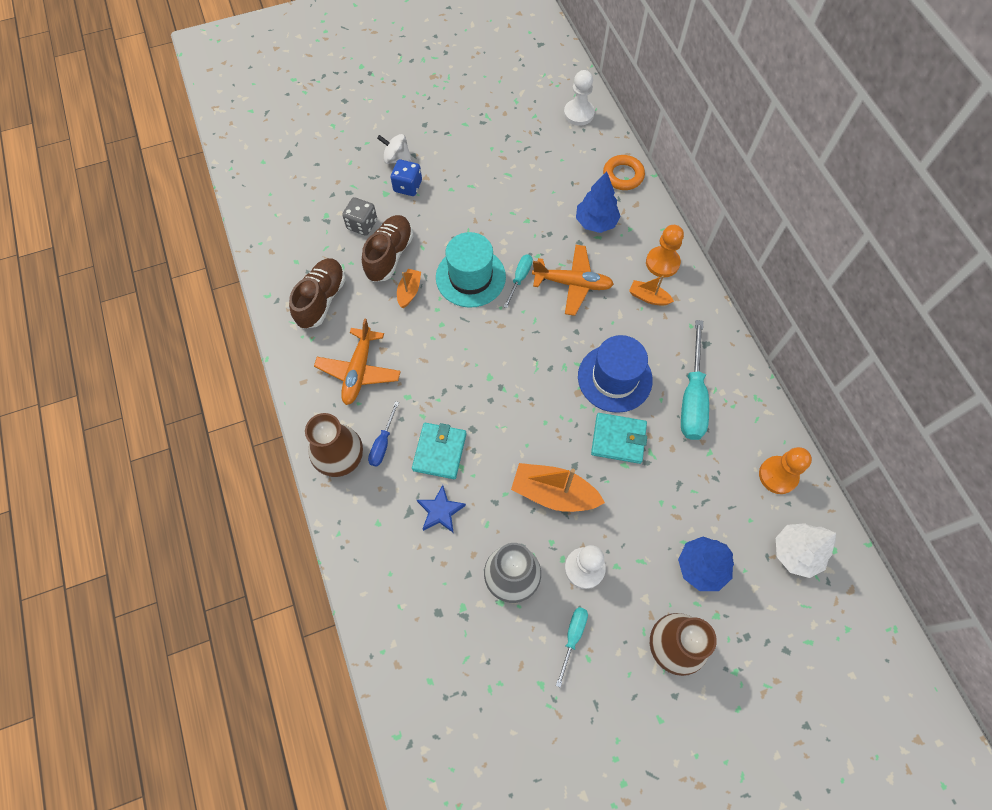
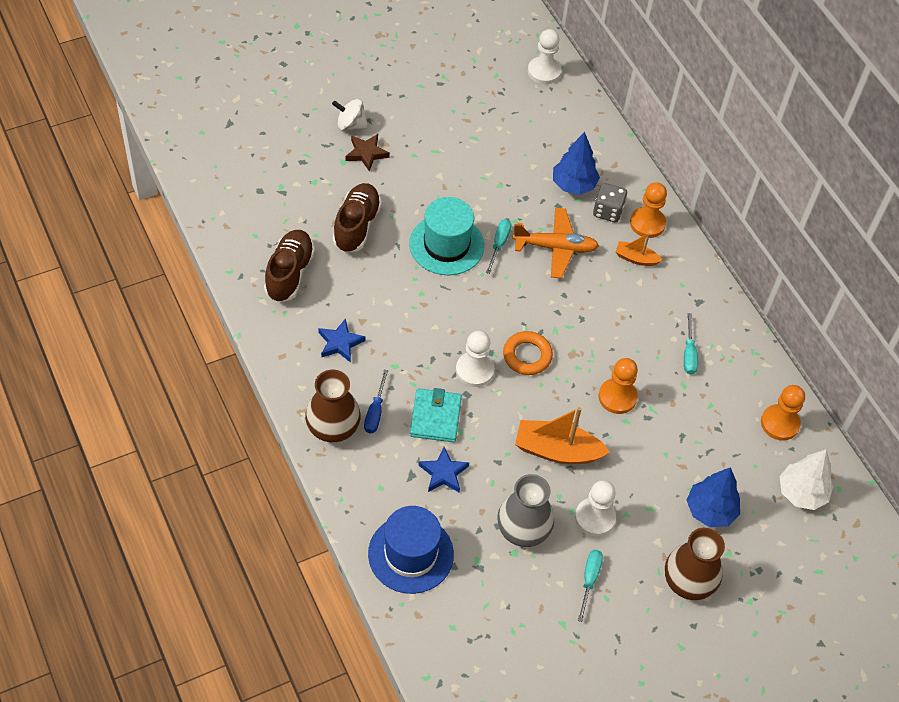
camera: 10 degrees left, 10 degrees down
orange plane [314,318,401,405] -> blue star [318,318,366,363]
grey dice [342,197,377,236] -> grey dice moved to [593,183,627,222]
blue dice [391,159,422,196] -> brown star [346,134,390,172]
orange boat [397,269,421,308] -> none
blue hat [578,335,653,413] -> blue hat moved to [368,506,454,594]
turquoise wallet [591,413,647,464] -> orange pawn [598,358,638,414]
orange ring [603,155,645,190] -> orange ring moved to [503,331,553,375]
turquoise screwdriver [681,320,709,440] -> turquoise screwdriver [684,313,698,375], size x0.53
none -> white pawn [456,331,494,387]

